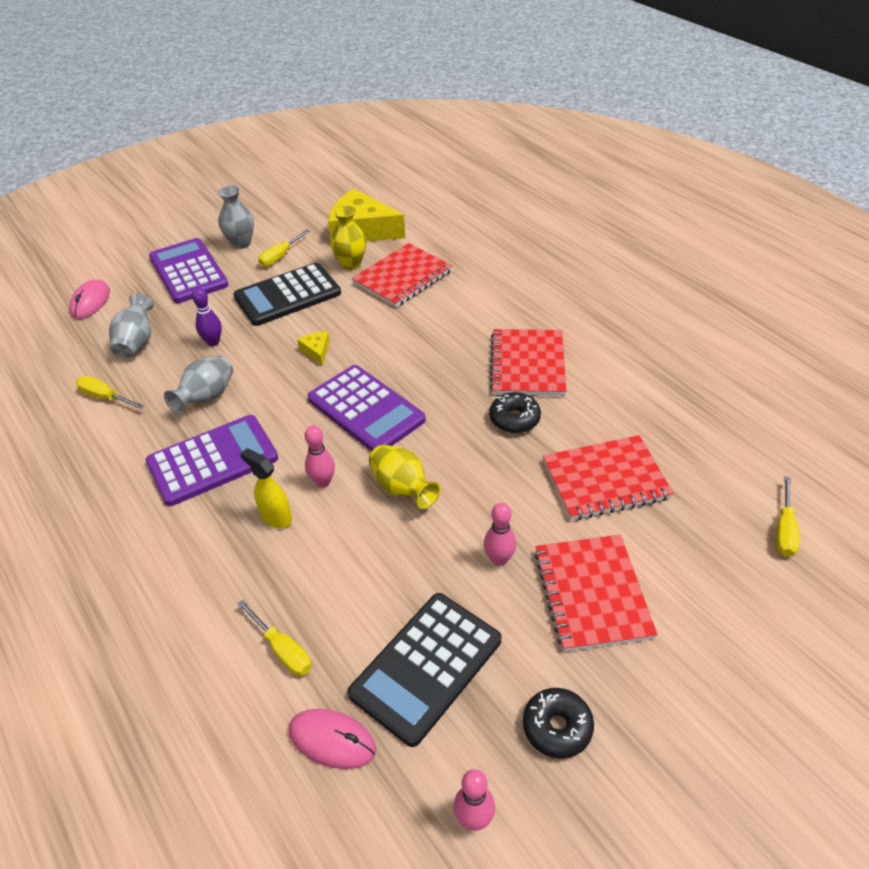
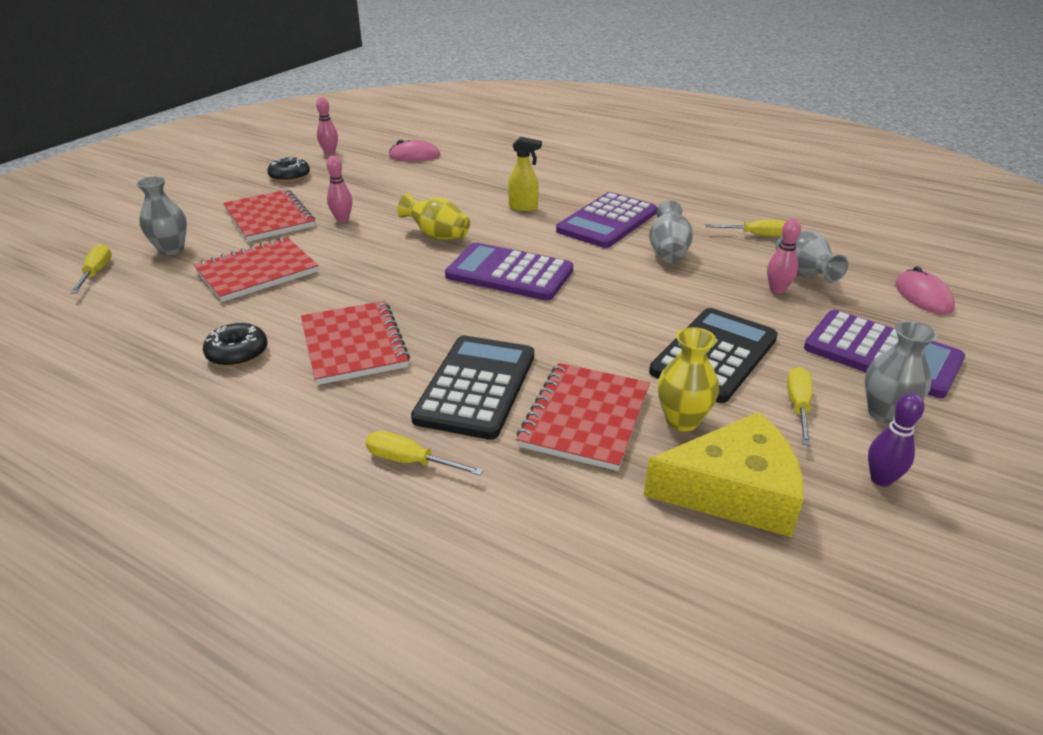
camera: 155 degrees right, 10 degrees down
purple bowling pin [192,288,222,346] -> purple bowling pin moved to [868,393,925,487]
yellow screwdriver [237,600,312,676] -> yellow screwdriver moved to [366,431,483,476]
yellow cheese [297,332,330,366] -> none
pink bowling pin [305,425,335,488] -> pink bowling pin moved to [767,219,801,294]
black calculator [348,593,501,747] -> black calculator moved to [411,335,534,440]
black donut [489,392,541,433] -> black donut moved to [203,323,267,367]
none -> grey vase [136,176,187,255]

